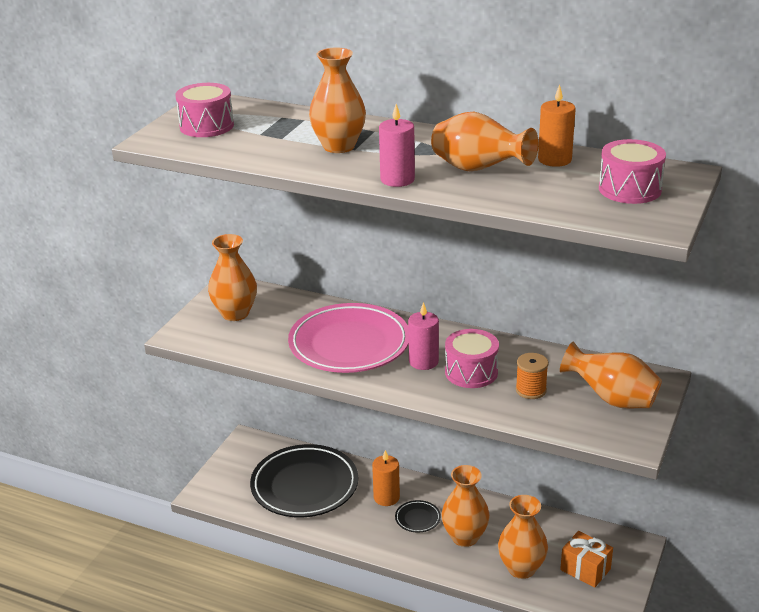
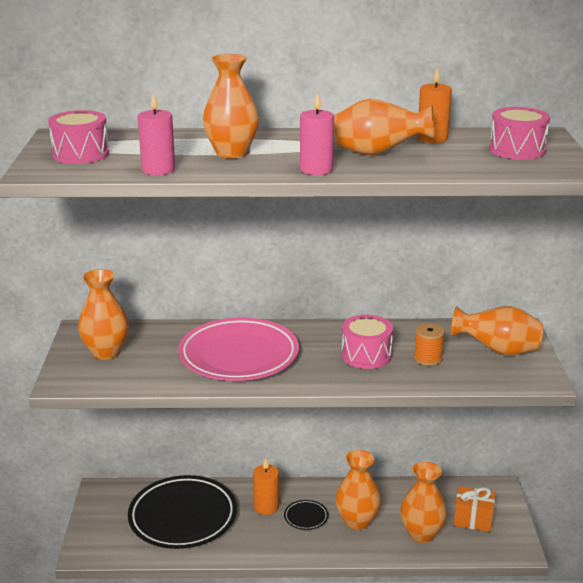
camera: 25 degrees left, 5 degrees down
pink candle [408,302,439,370] -> pink candle moved to [138,92,175,175]

